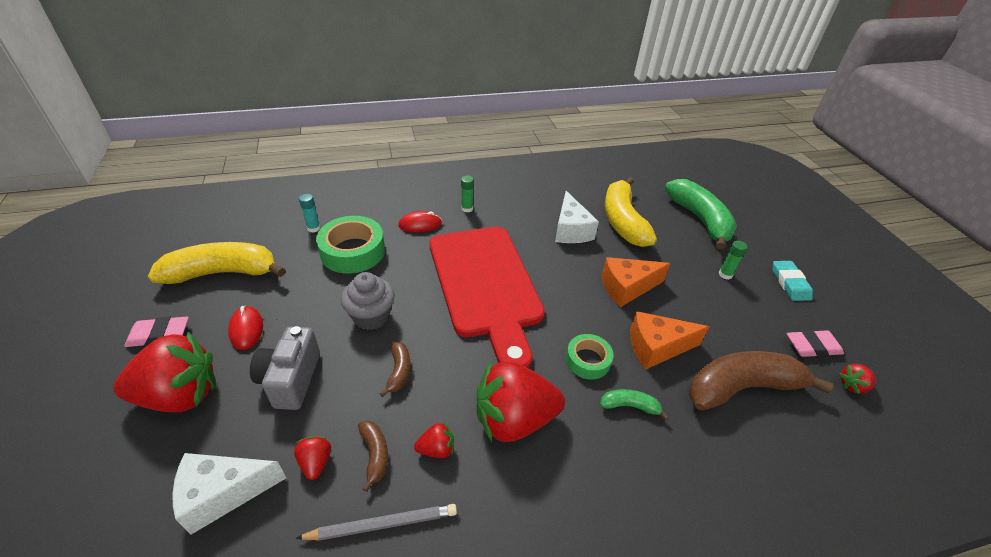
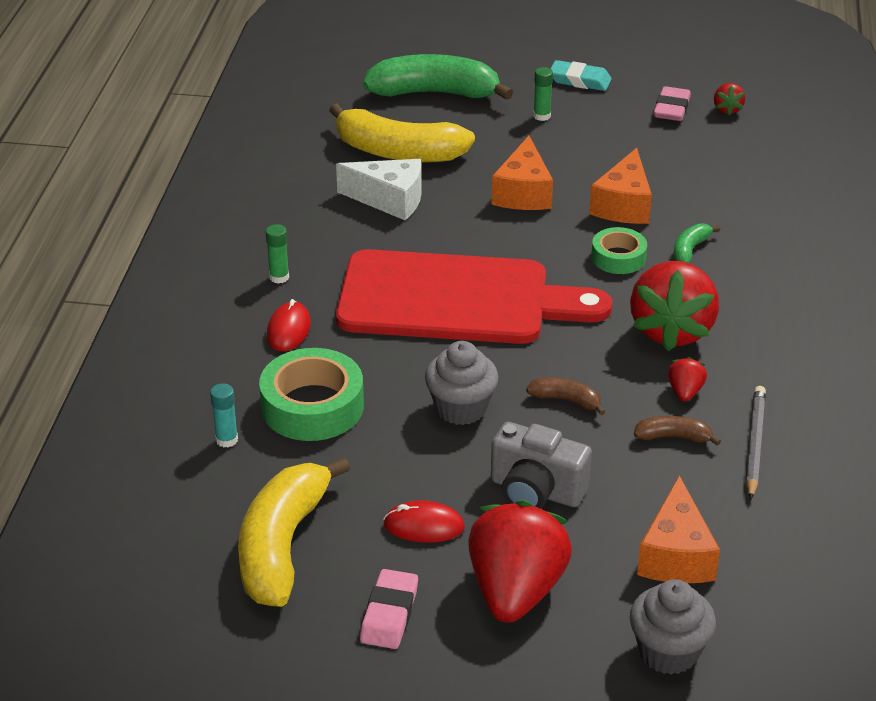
camera: 65 degrees left, 5 degrees down
white cheese [172,453,286,535] -> orange cheese [637,476,720,583]
red strawberry [294,436,331,480] -> none
brown banana [689,351,833,410] -> none
none -> grey cupcake [630,579,716,675]

